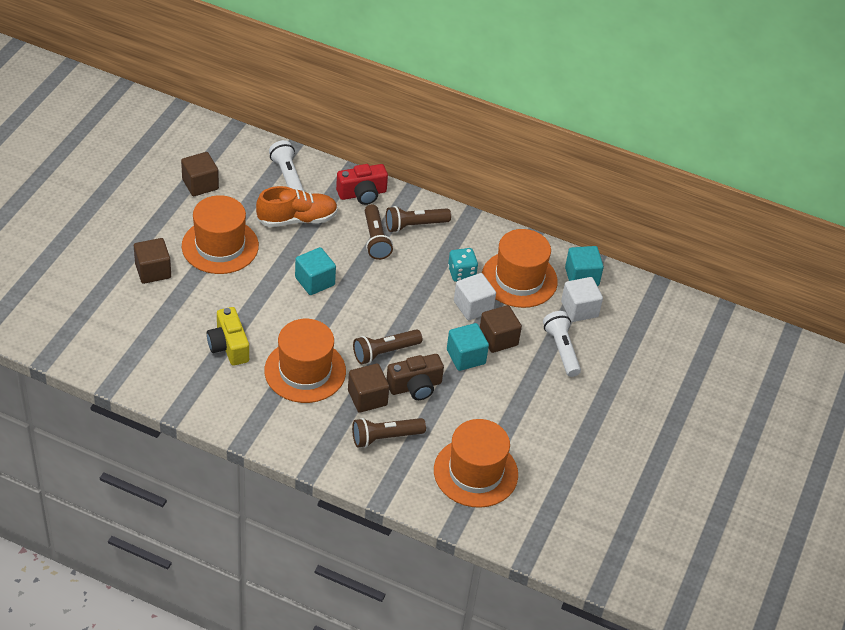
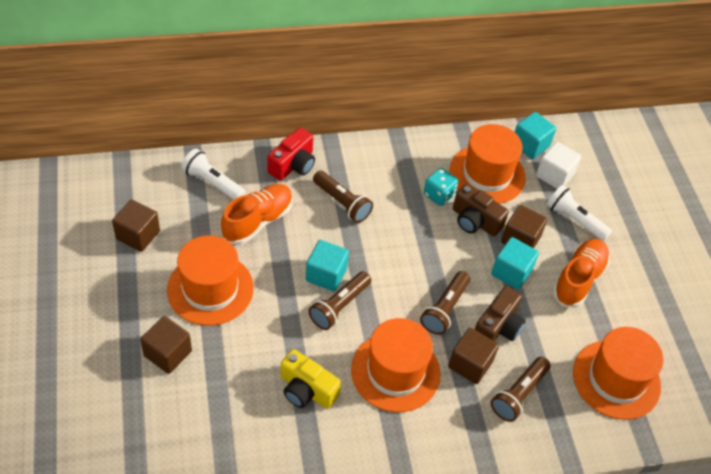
camera: 35 degrees left, 5 degrees up
brown flashlight [386,206,451,233] -> brown flashlight moved to [309,271,371,330]
white cube [454,273,496,320] -> brown camera [453,184,509,236]
none -> orange shoe [553,239,610,308]

